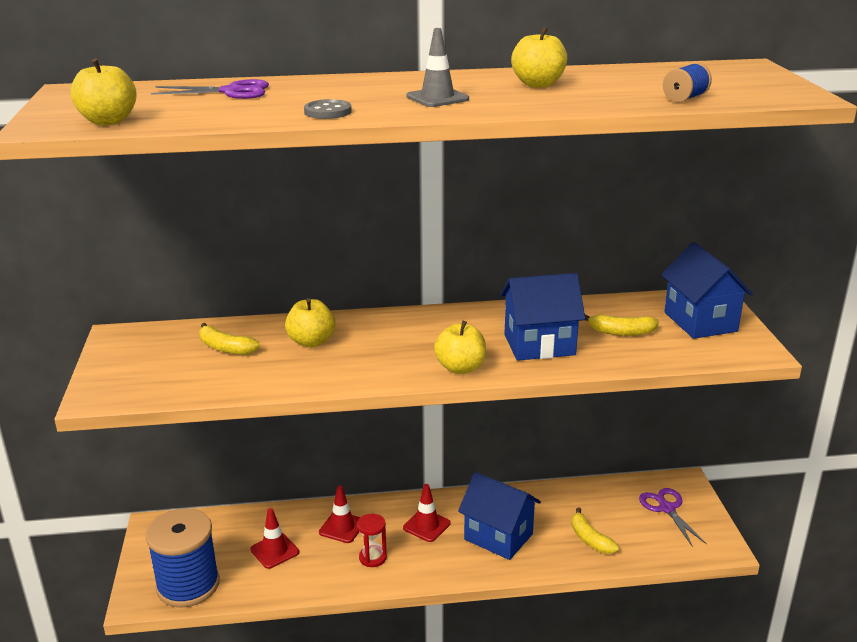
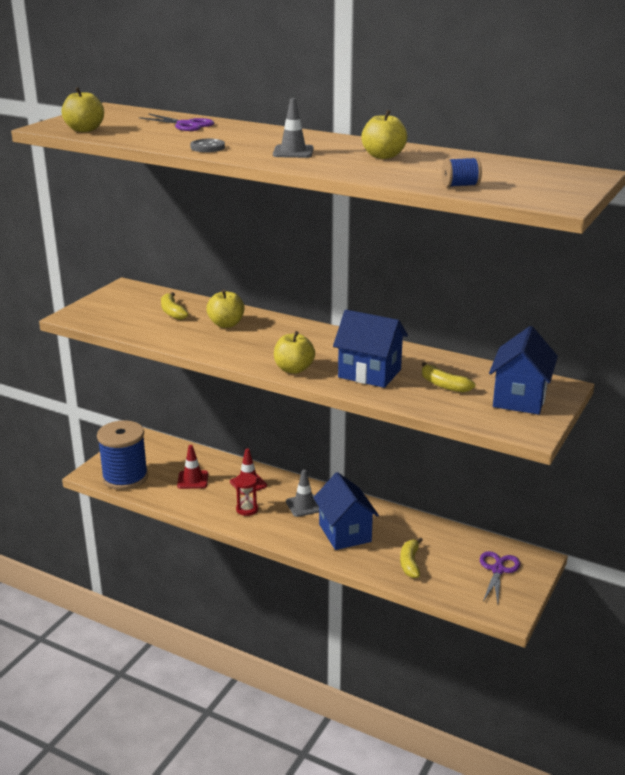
camera: 35 degrees right, 0 degrees up
red traffic cone [403,484,450,542] -> grey traffic cone [286,470,319,517]

